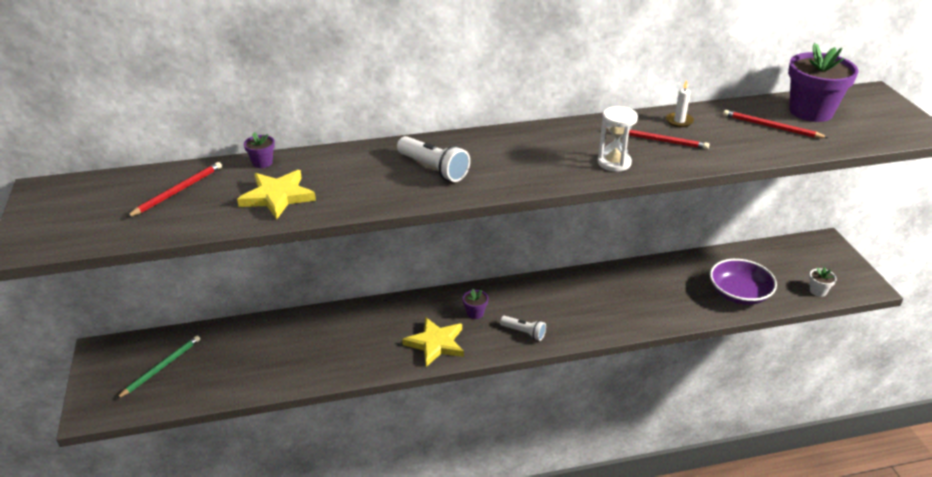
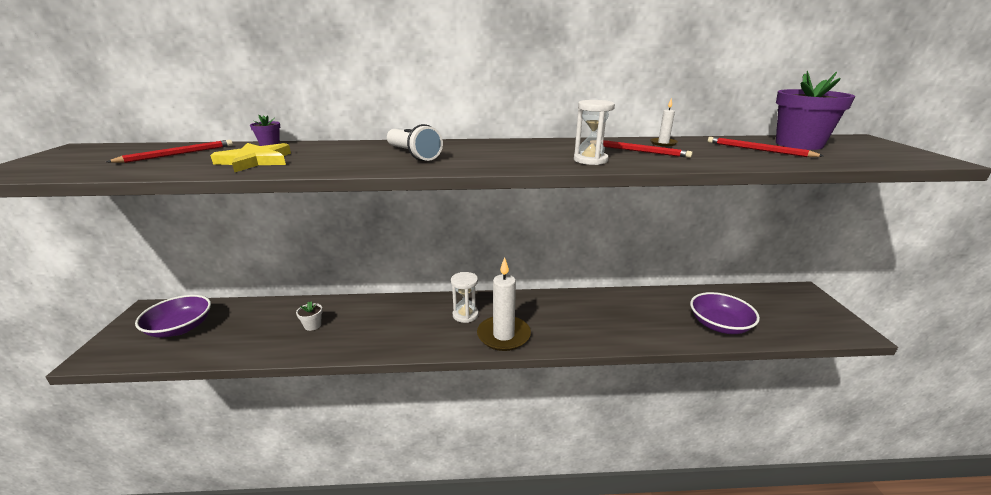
camera: 10 degrees right, 10 degrees down
green pencil [116,336,200,399] -> purple bowl [135,295,211,338]
yellow star [402,317,464,367] -> none
purple flower pot [463,288,488,319] -> white hourglass [451,272,479,323]
white flashlight [500,316,546,341] -> white candle [477,257,531,351]
white flower pot [809,267,837,297] -> white flower pot moved to [296,301,323,331]

